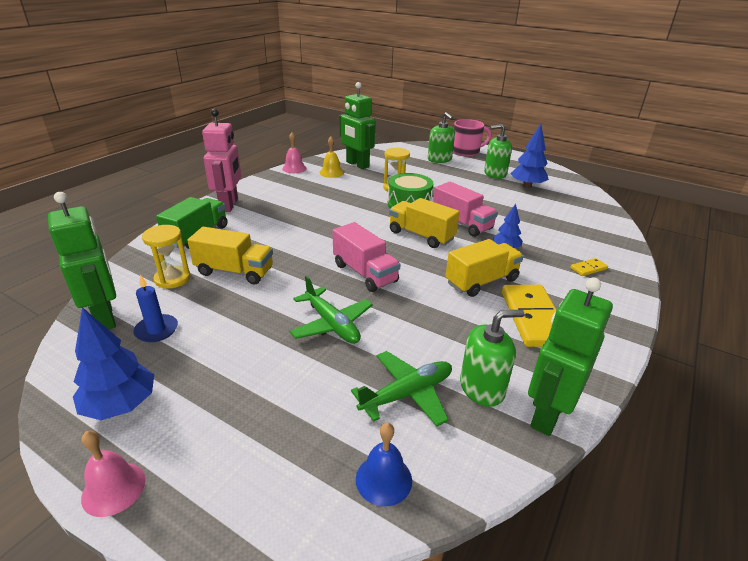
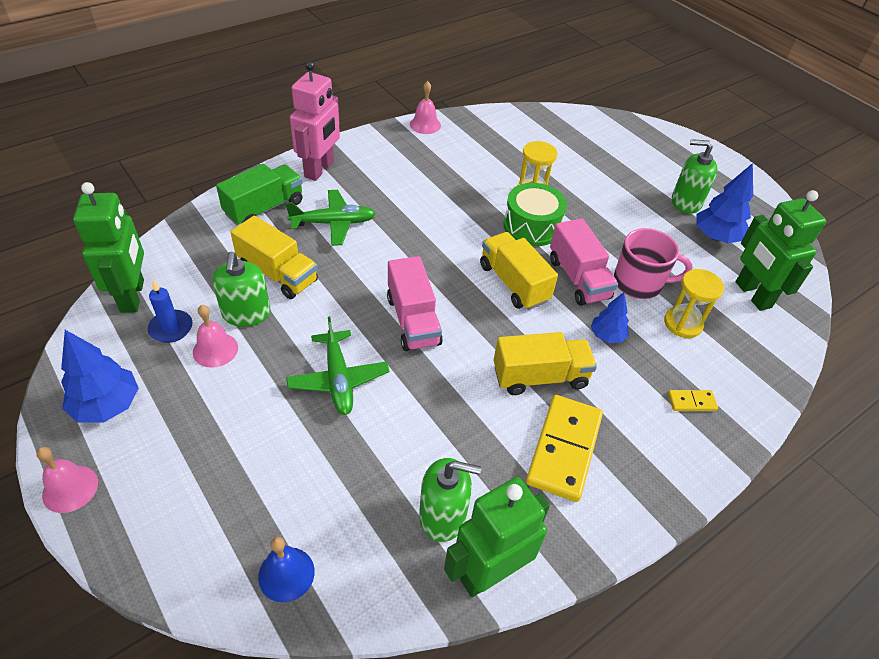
camera: 20 degrees right, 15 degrees up
yellow hourglass [142,225,191,289] -> yellow hourglass moved to [664,269,724,338]
yellow bell [320,136,344,178] -> none
green robot [339,82,375,169] -> green robot moved to [736,190,826,311]
green plane [351,351,452,427] -> green plane moved to [285,190,376,246]
green soap dispenser [428,112,455,163] -> green soap dispenser moved to [212,252,270,327]
pink mug [453,119,491,156] -> pink mug moved to [614,228,692,299]
none -> pink bell [193,305,238,368]

